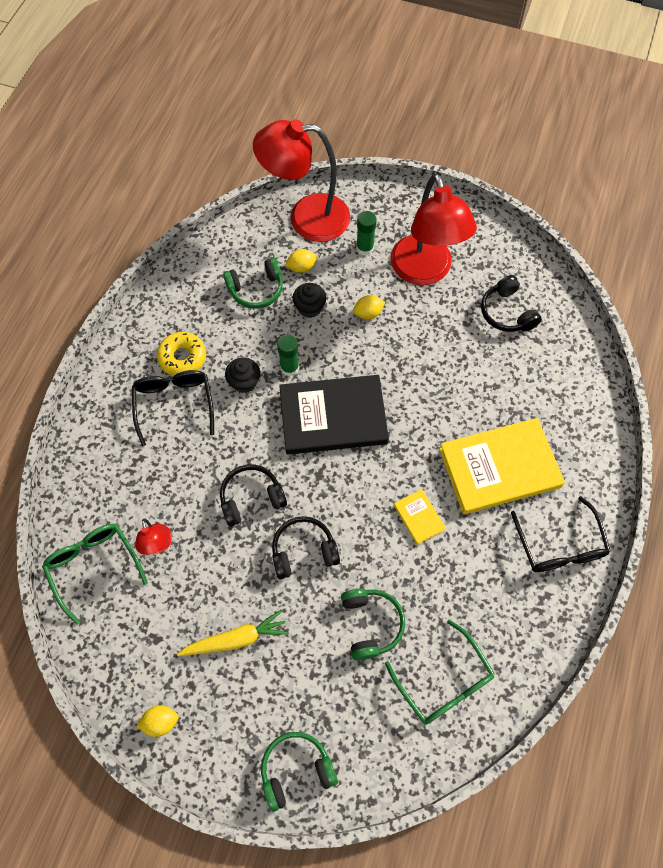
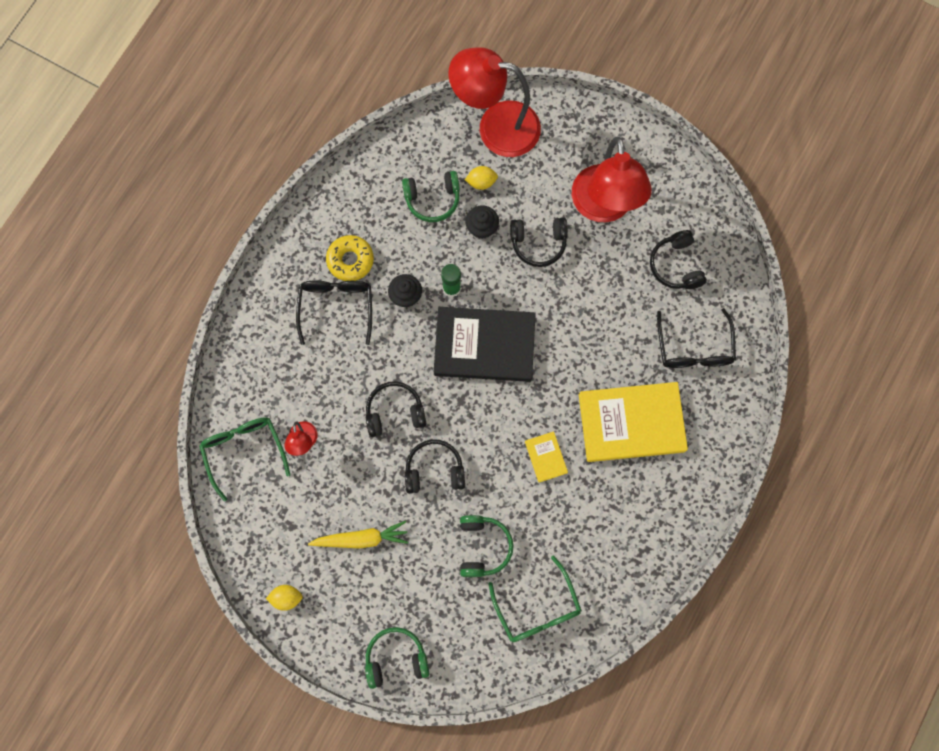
camera: 10 degrees right, 10 degrees up
yellow lemon [353,295,386,319] -> black headphones [510,217,568,267]
green glue stick [356,211,377,255] -> none
black glasses [511,496,611,572] -> black glasses moved to [657,308,736,368]

